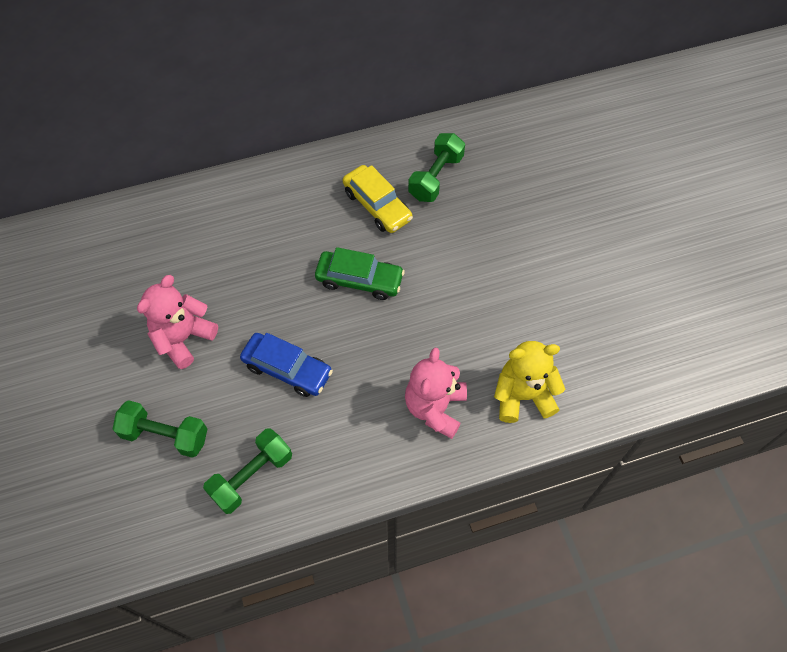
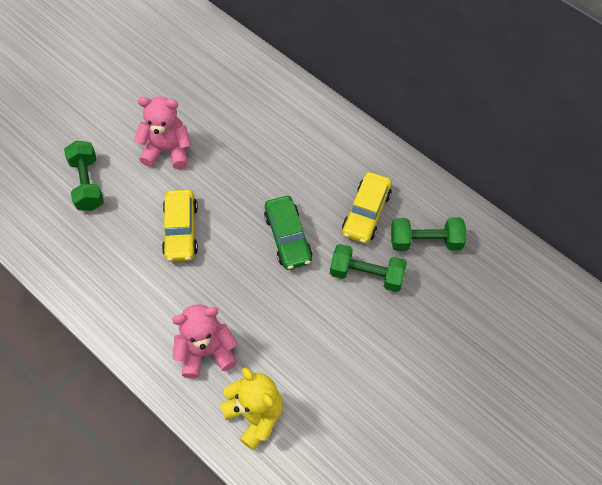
camera: 60 degrees right, 0 degrees up
green dumbbell [203,428,292,514] -> green dumbbell moved to [330,244,407,292]
blue car [240,333,333,397] -> yellow car [162,189,198,262]

